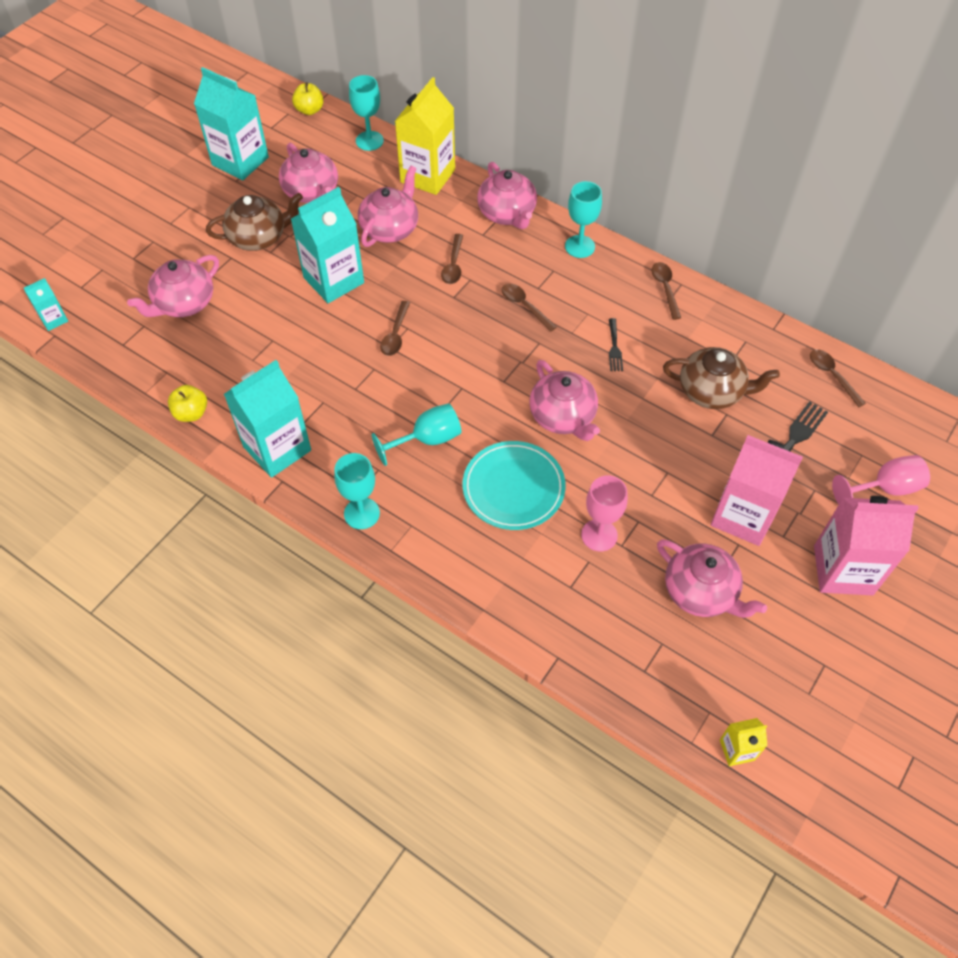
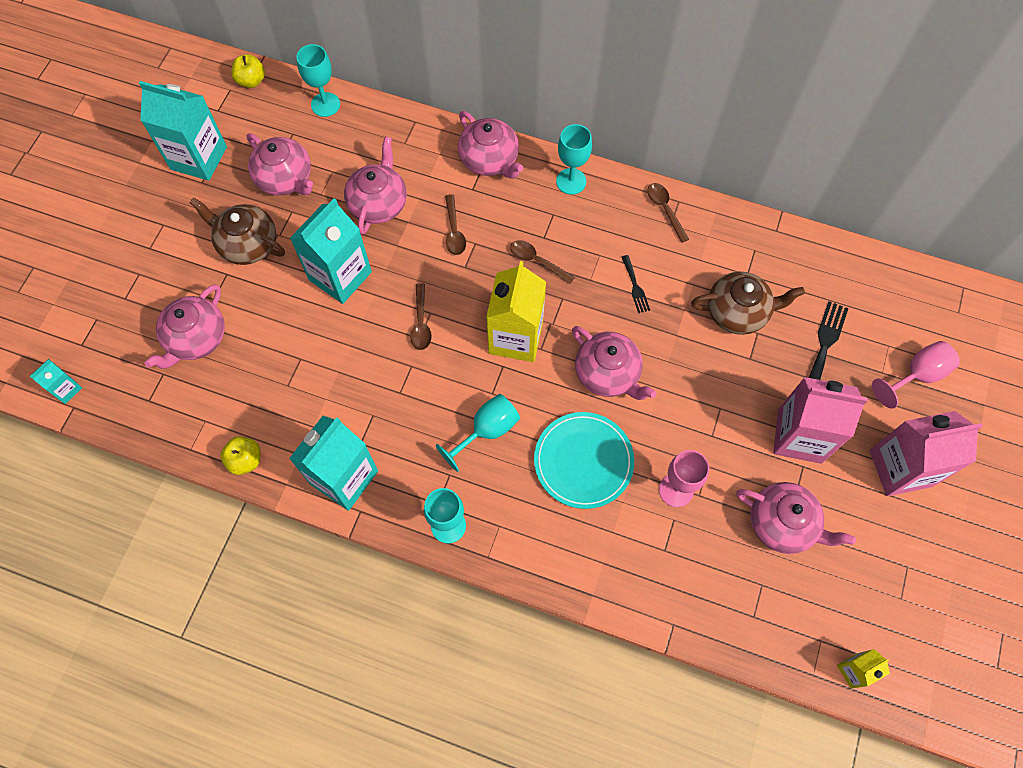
camera: 15 degrees left, 10 degrees up
brown teapot [206,193,303,251] -> brown teapot turned 120 degrees counterclockwise [190,198,285,265]
yellow carton [395,77,455,195] -> yellow carton moved to [486,261,546,362]
brown spoon [810,349,866,408] -> none

